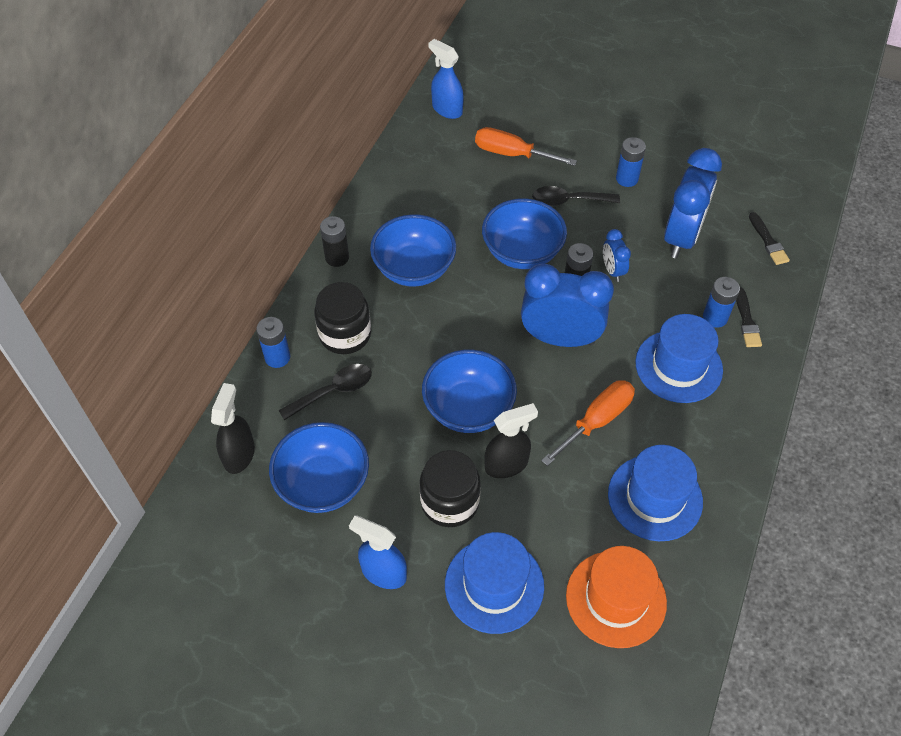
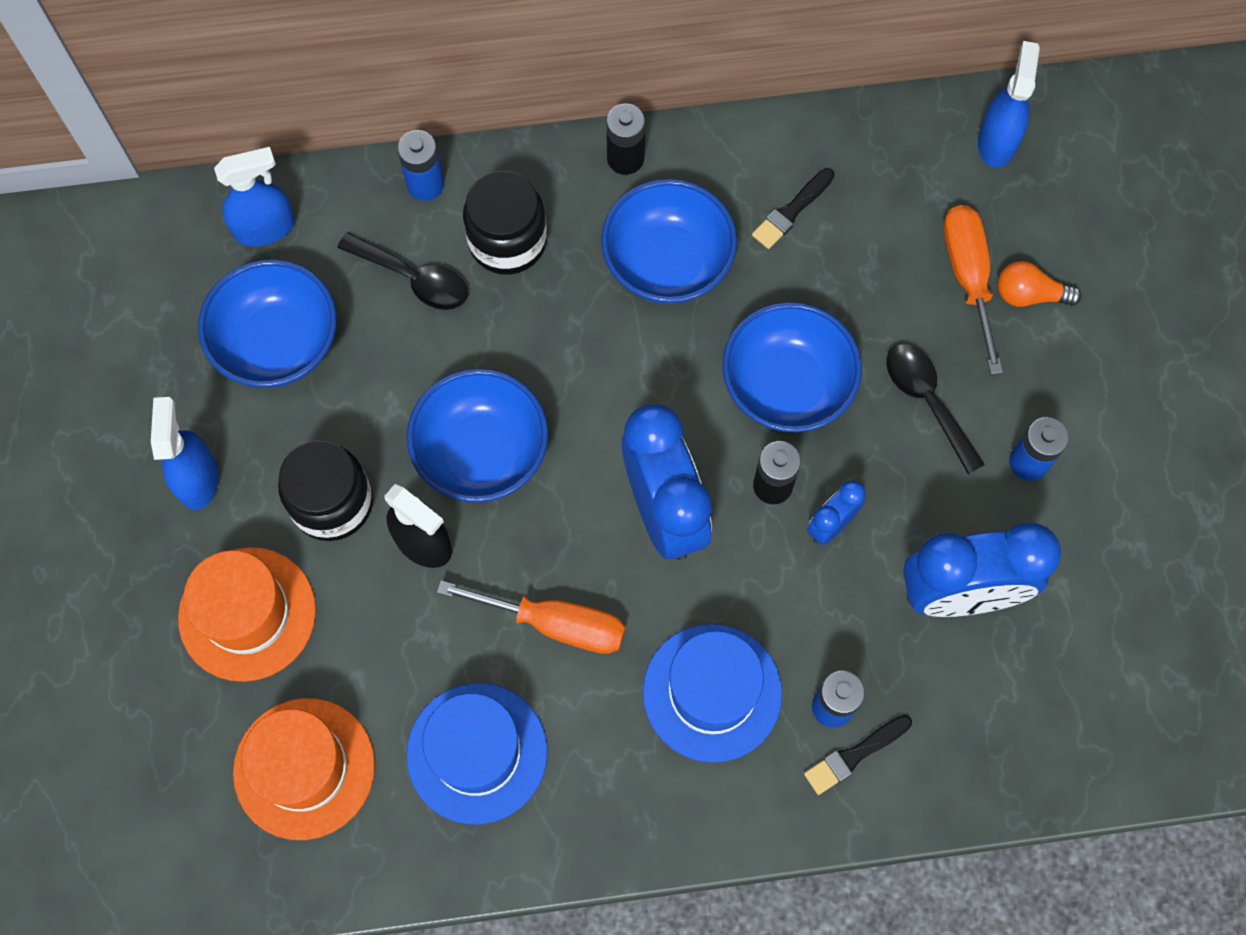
camera: 60 degrees right, 15 degrees up
black spray bottle [211,383,255,474] -> blue spray bottle [214,147,295,246]
blue hat [445,532,544,634] -> orange hat [178,547,316,682]
black brush [749,212,790,265] -> black brush moved to [752,168,834,249]
none -> orange light bulb [998,261,1082,307]

